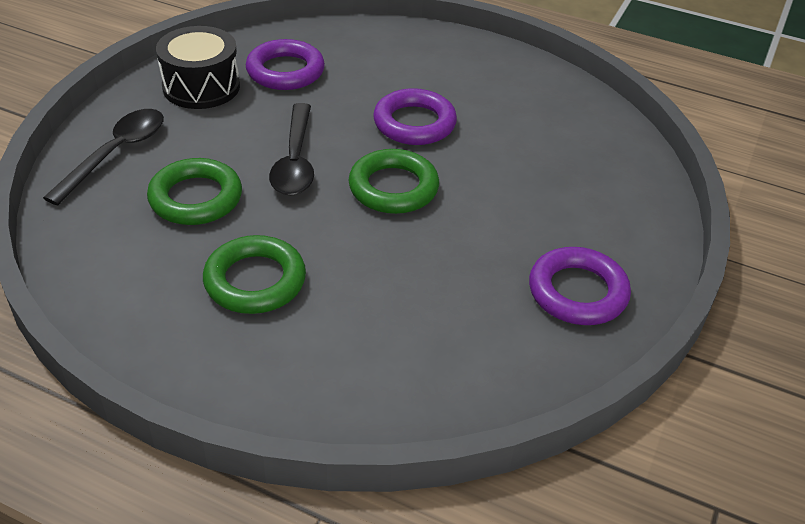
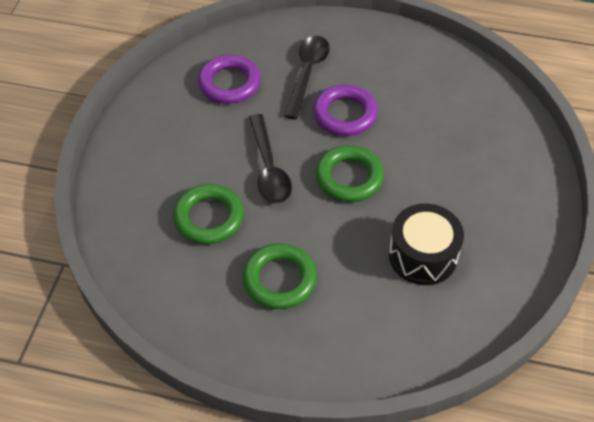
camera: 10 degrees left, 10 degrees up
black spoon [43,109,164,205] -> black spoon moved to [284,36,330,120]
black drum [156,26,240,109] -> black drum moved to [389,204,464,285]
purple ring [529,247,631,325] -> none

